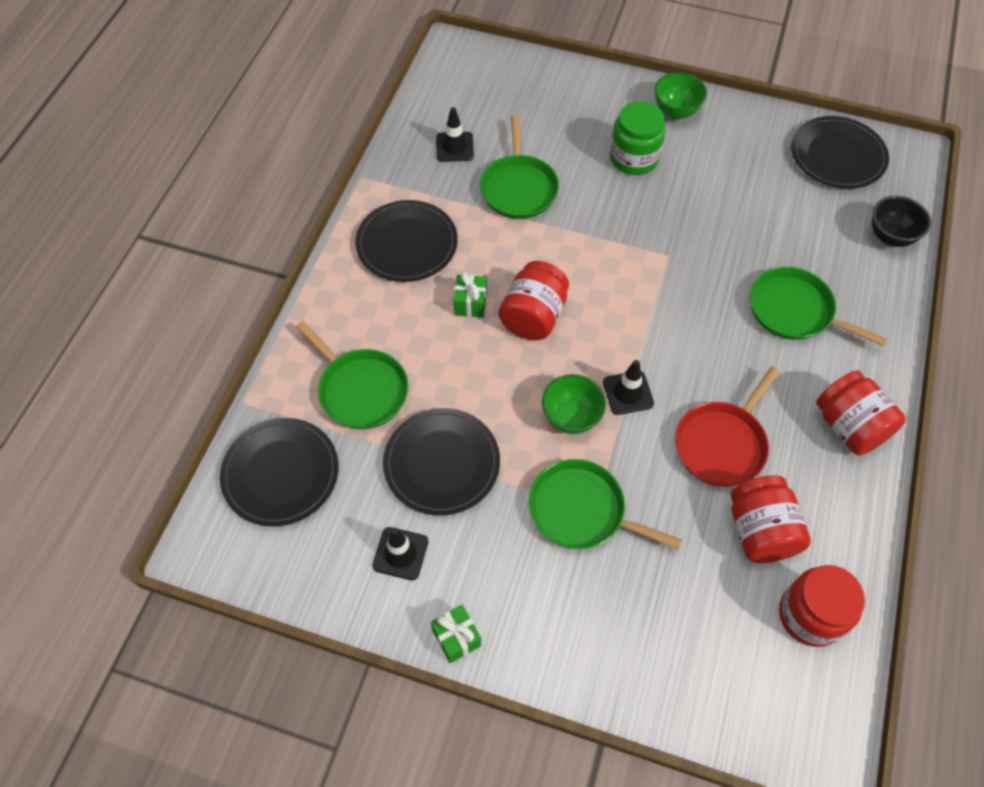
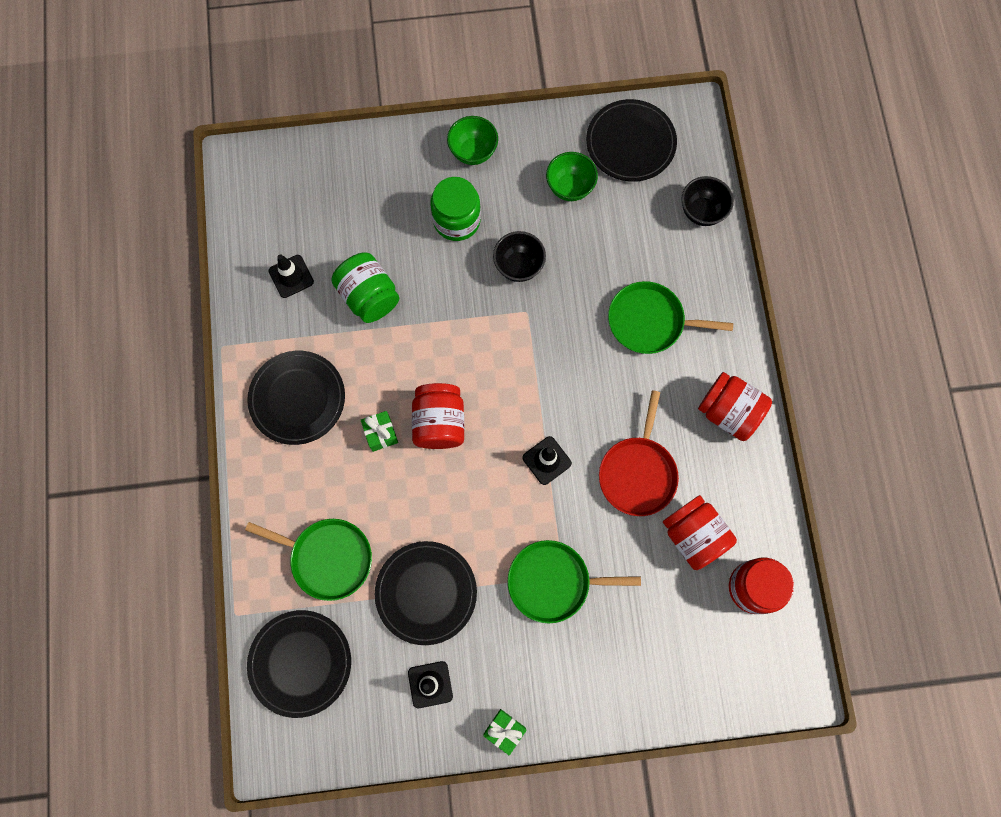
camera: 25 degrees left, 15 degrees up
green pan [480,115,559,219] -> green jar [331,253,399,323]
green bowl [542,374,606,434] -> green bowl moved to [546,152,598,201]
none -> black bowl [493,231,546,282]

